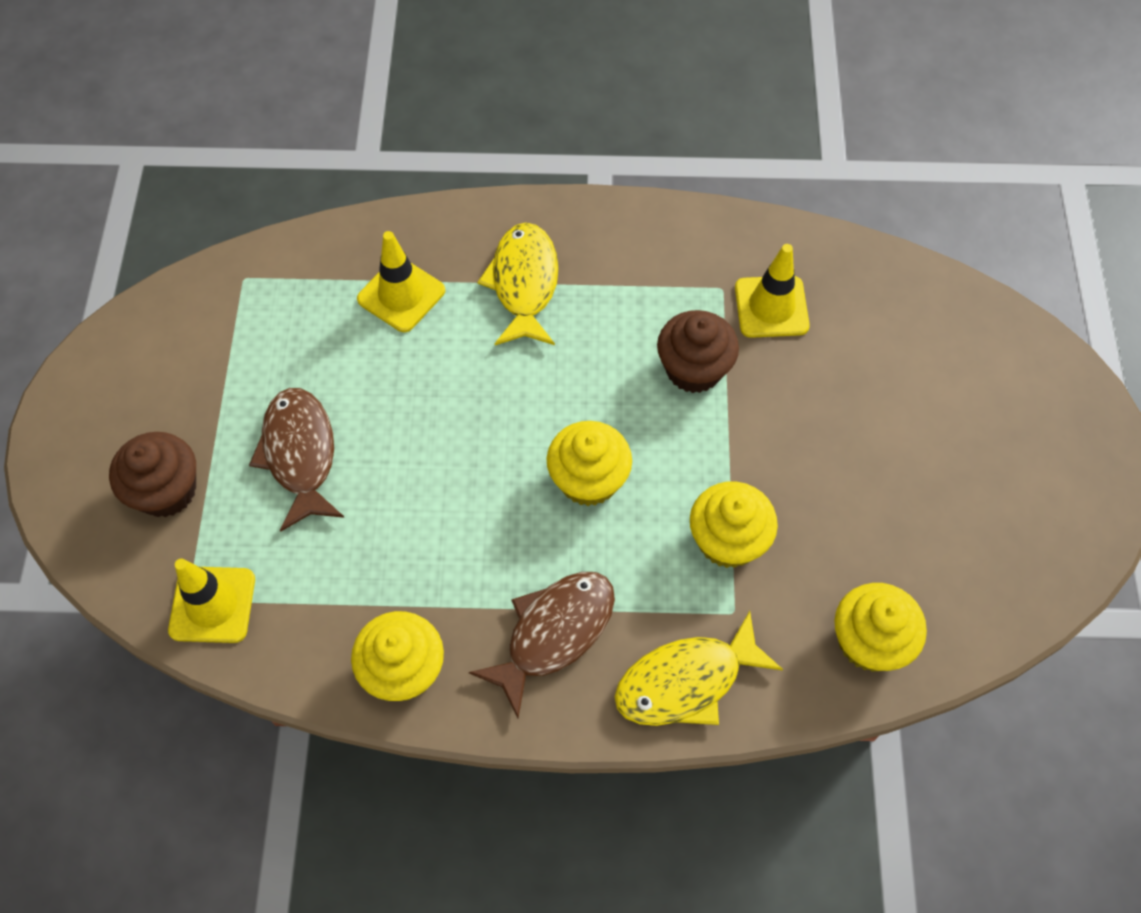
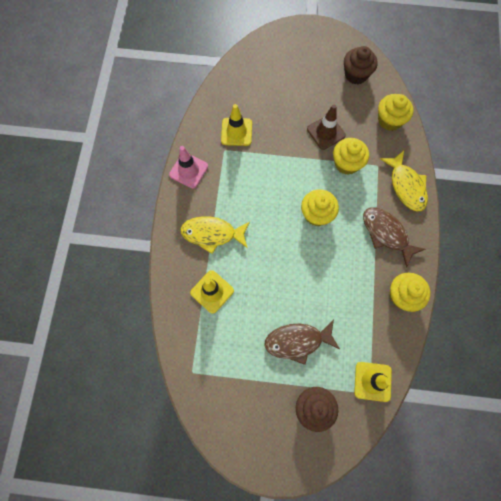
camera: 85 degrees left, 10 degrees up
brown cupcake [657,310,739,393] -> brown cupcake moved to [344,46,378,84]
none -> pink traffic cone [169,146,208,189]
none -> brown traffic cone [307,105,346,150]

